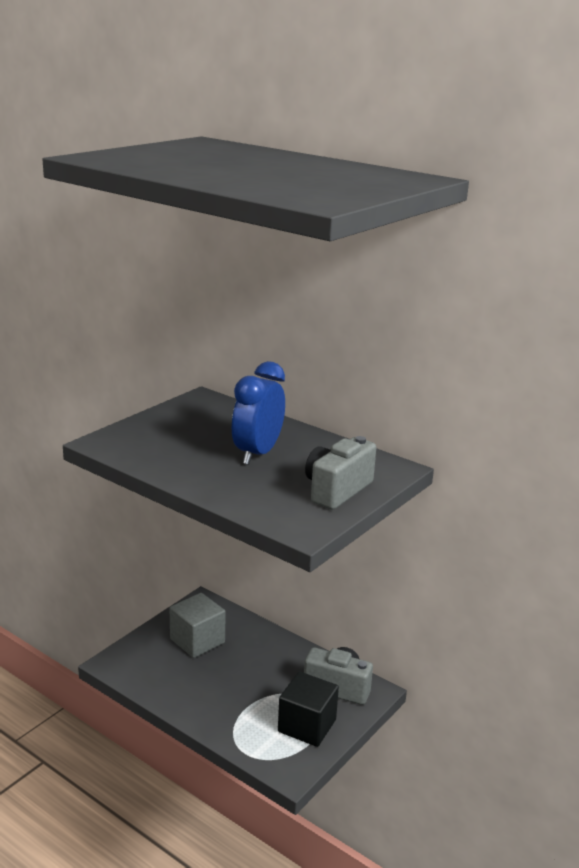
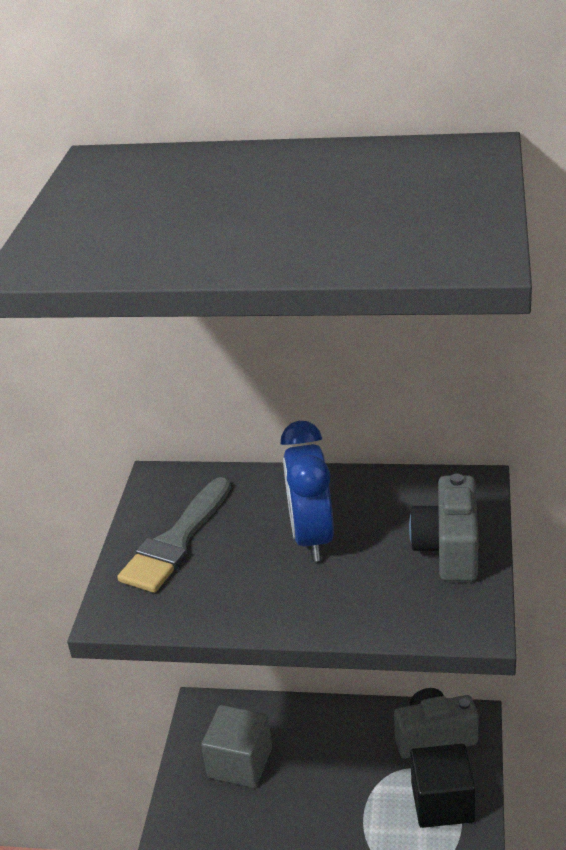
camera: 25 degrees left, 10 degrees up
none -> grey brush [117,477,231,593]

